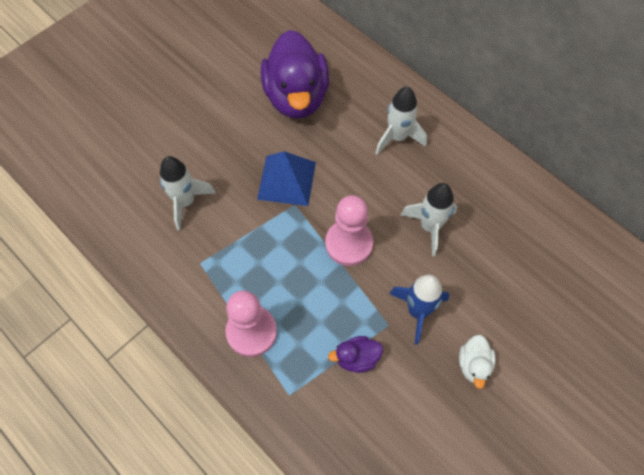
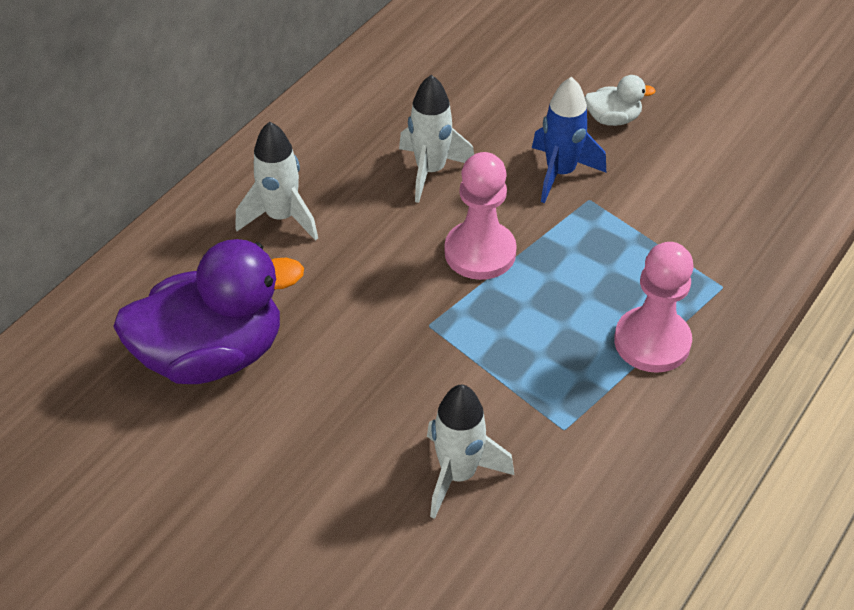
camera: 100 degrees left, 15 degrees down
blue pyramid [257,151,316,206] -> none
purple duck [328,336,383,373] -> none

